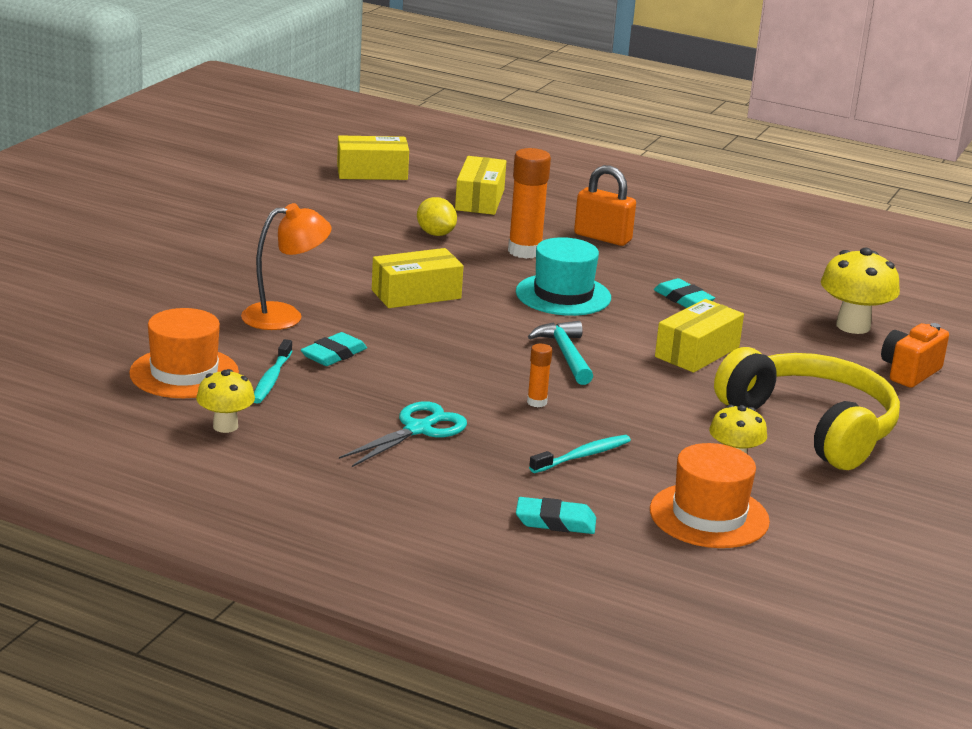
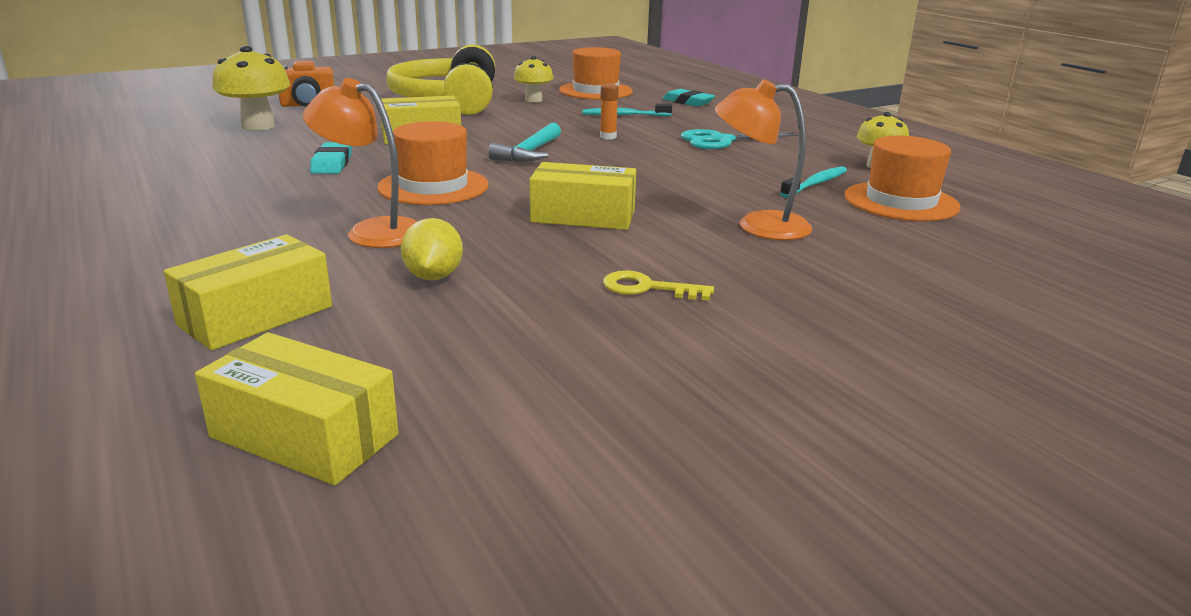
camera: 145 degrees left, 0 degrees up
turquoise eraser [301,332,367,366] -> none
orange glue stick [508,148,551,259] -> orange lamp [303,78,417,248]
turquoise hat [516,237,611,316] -> orange hat [377,121,488,205]
orange padlock [574,165,636,246] -> none
none -> yellow key [603,270,714,301]

